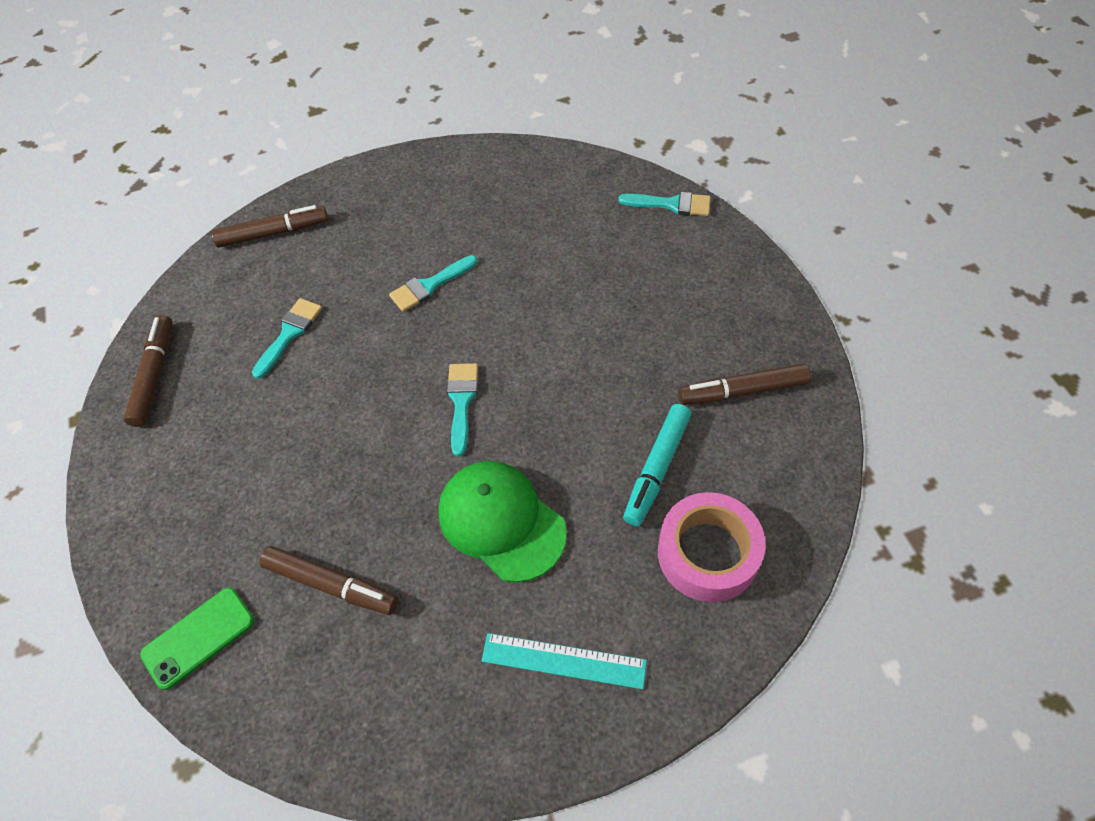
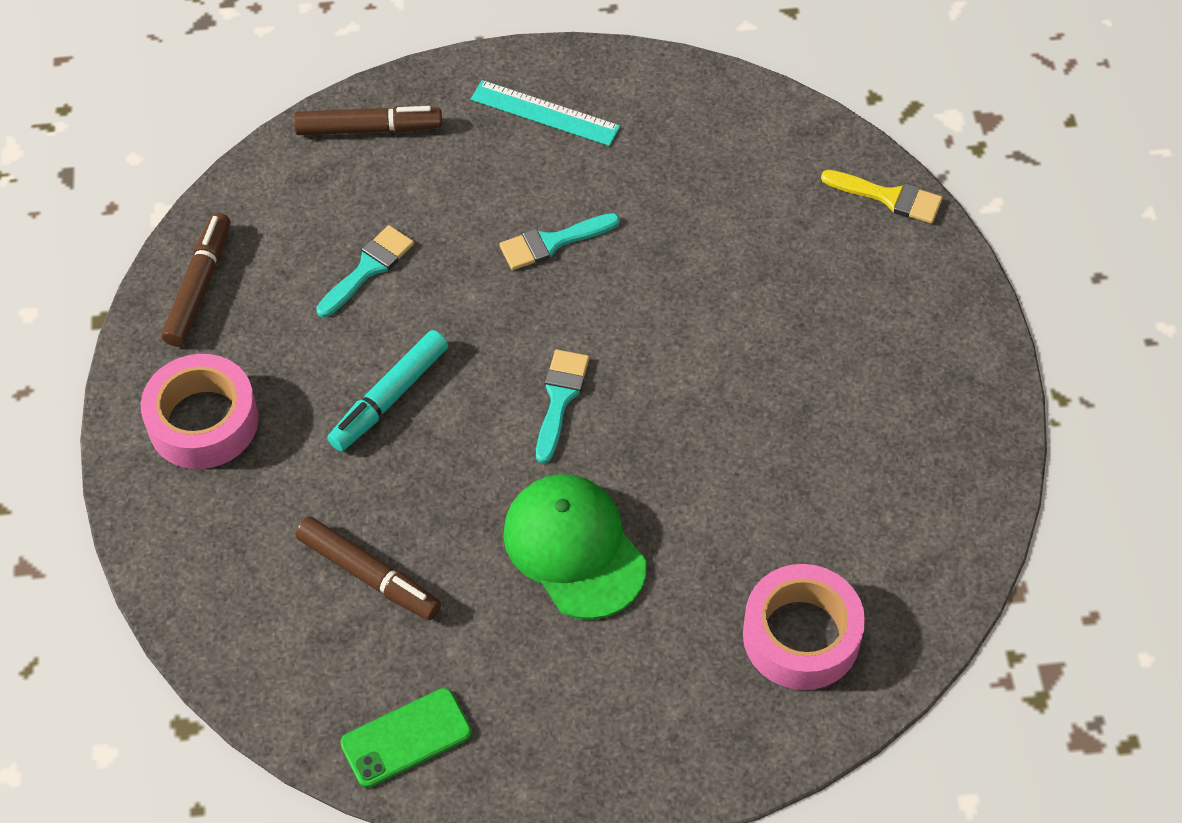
camera: 10 degrees right, 0 degrees up
green phone [140,587,254,690] -> green phone moved to [340,688,472,788]
turquoise ruler [481,633,647,689] -> turquoise ruler moved to [471,80,620,146]
turquoise brush [618,192,711,216] -> yellow brush [821,170,943,224]
turquoise marker [623,404,691,526] -> turquoise marker moved to [327,330,448,451]
brown marker [678,363,811,405] -> none
none -> pink tape [141,354,259,469]

